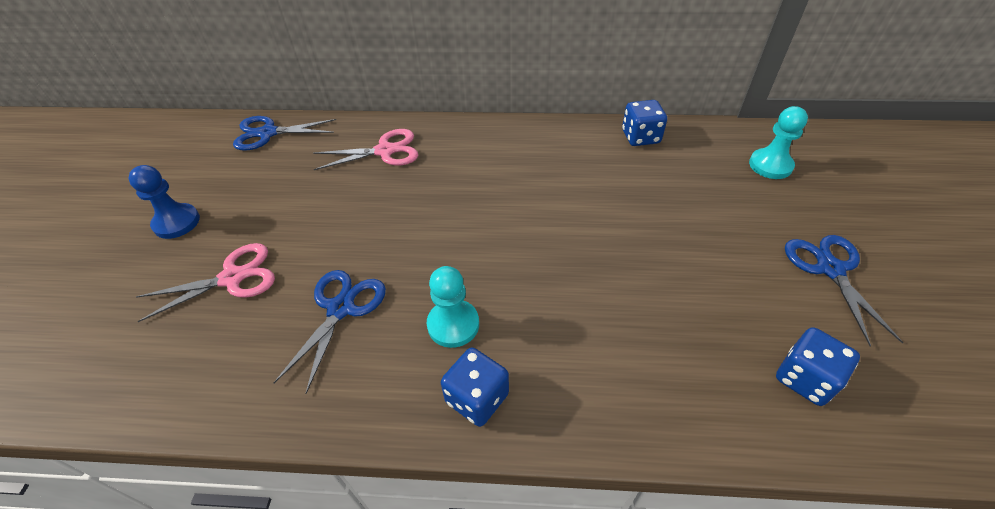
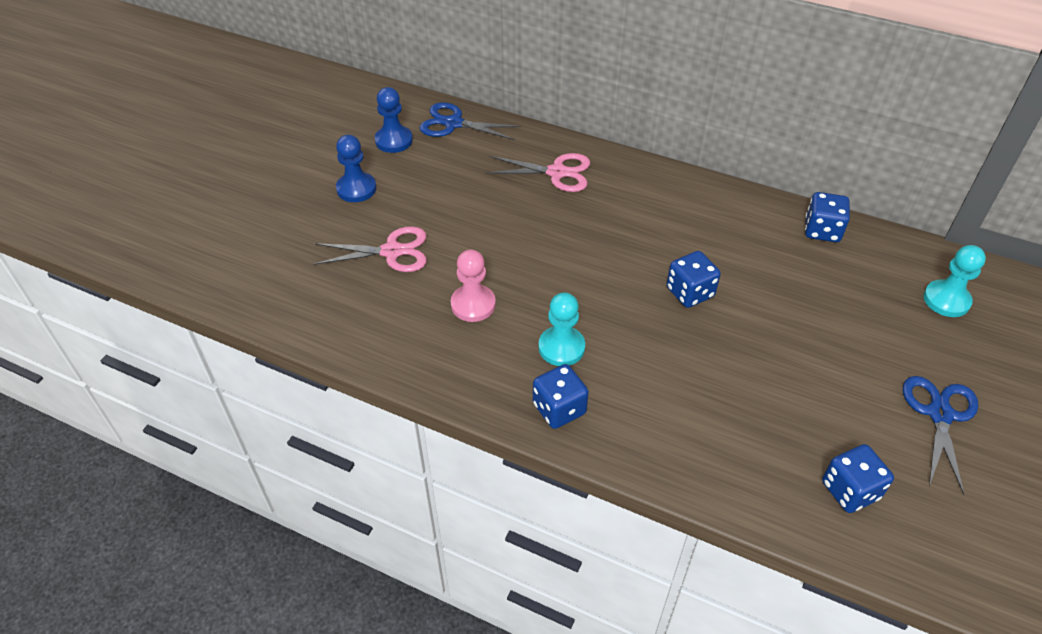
camera: 20 degrees right, 0 degrees up
blue scissors [274,270,386,394] -> pink pawn [451,249,496,322]
none -> blue pawn [375,87,413,153]
none -> blue dice [667,251,721,308]

